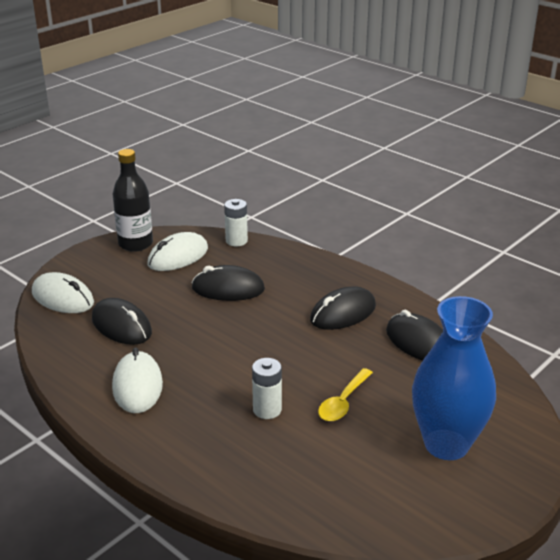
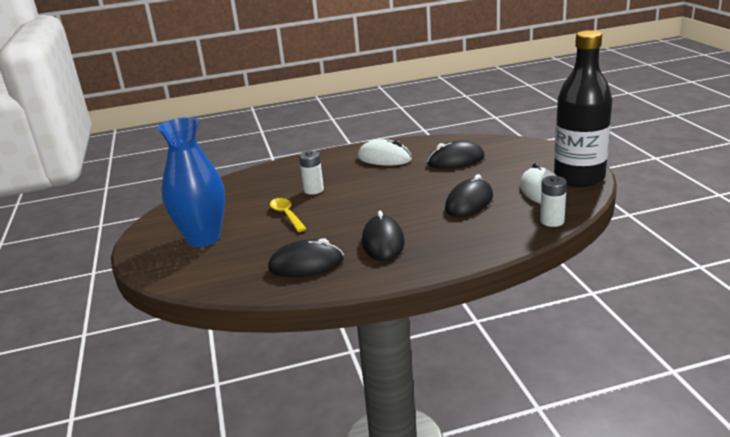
camera: 125 degrees right, 5 degrees down
white mouse [32,272,94,313] -> none
black bottle [113,149,153,252] -> black bottle [554,30,612,187], size x1.50

